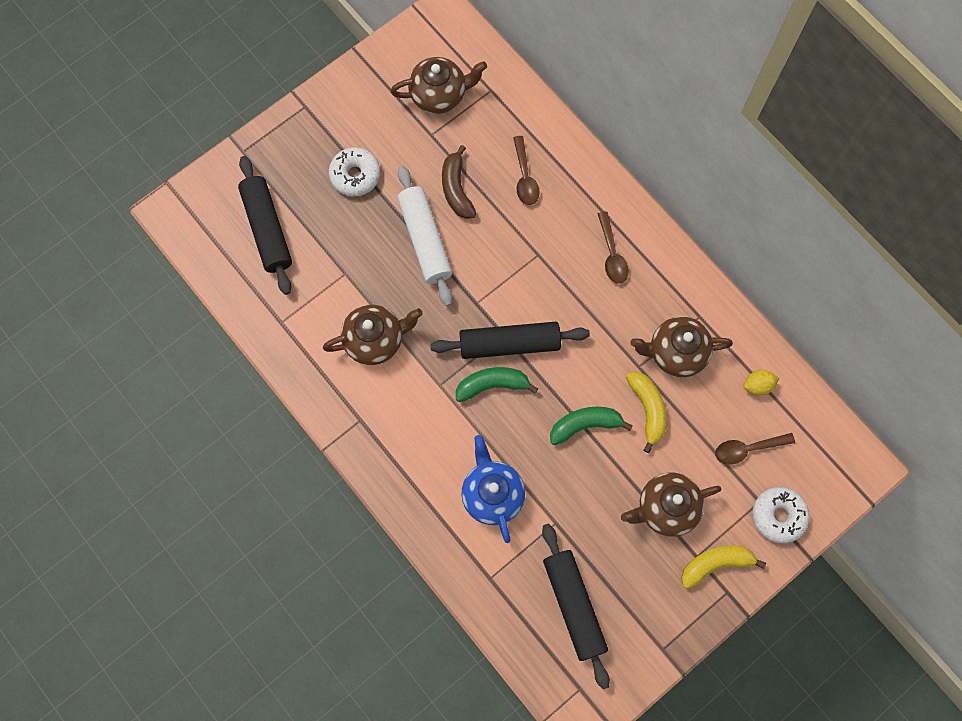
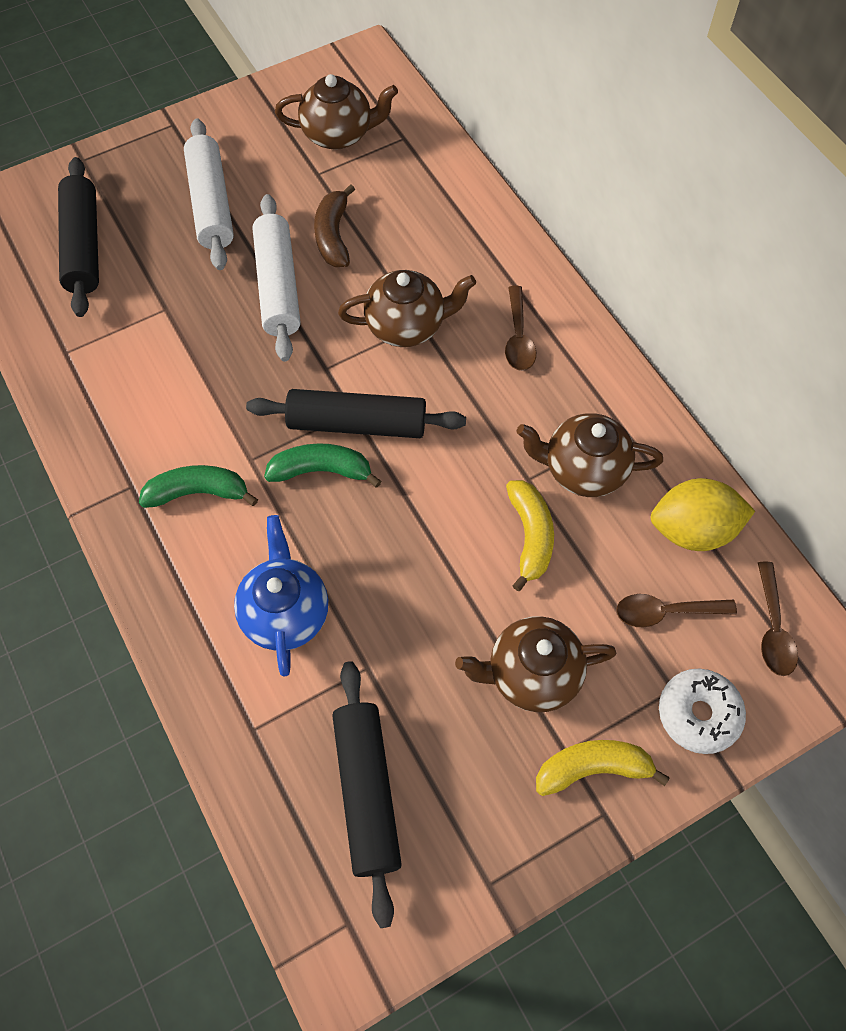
camera: 10 degrees right, 10 degrees down
brown teapot [323,305,423,365] -> brown teapot moved to [338,270,476,347]
white donut [329,147,380,197] -> white rolling pin [184,118,234,270]
brown spoon [513,136,540,205] -> brown spoon moved to [758,562,798,676]
green banana [550,407,633,445] -> green banana moved to [139,465,258,508]
yellow lemon [743,370,779,396] -> yellow lemon [651,478,755,551], size x1.92

